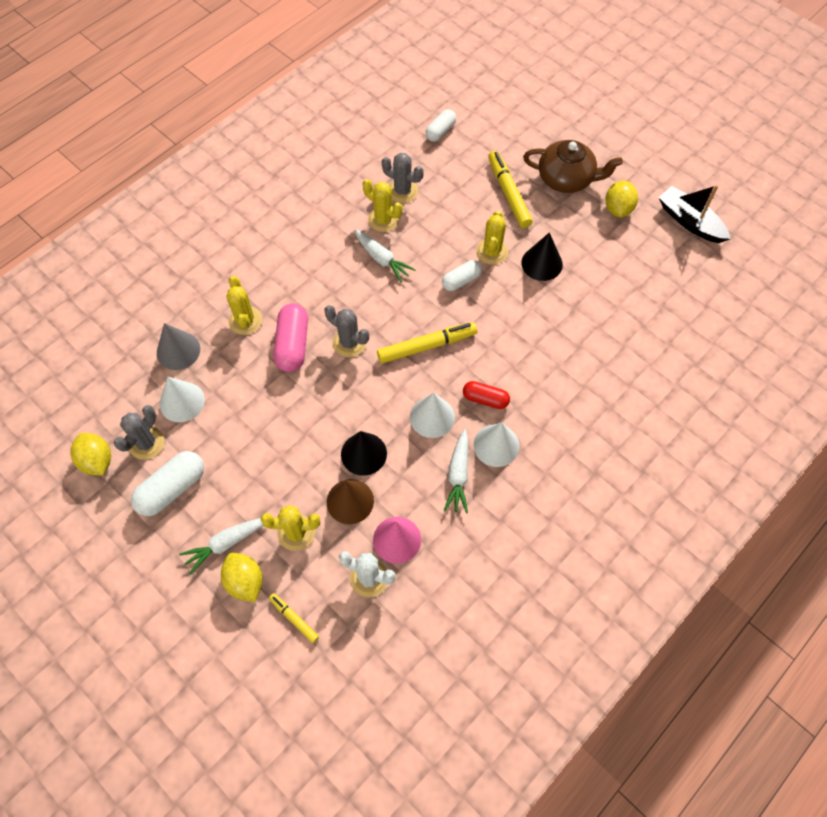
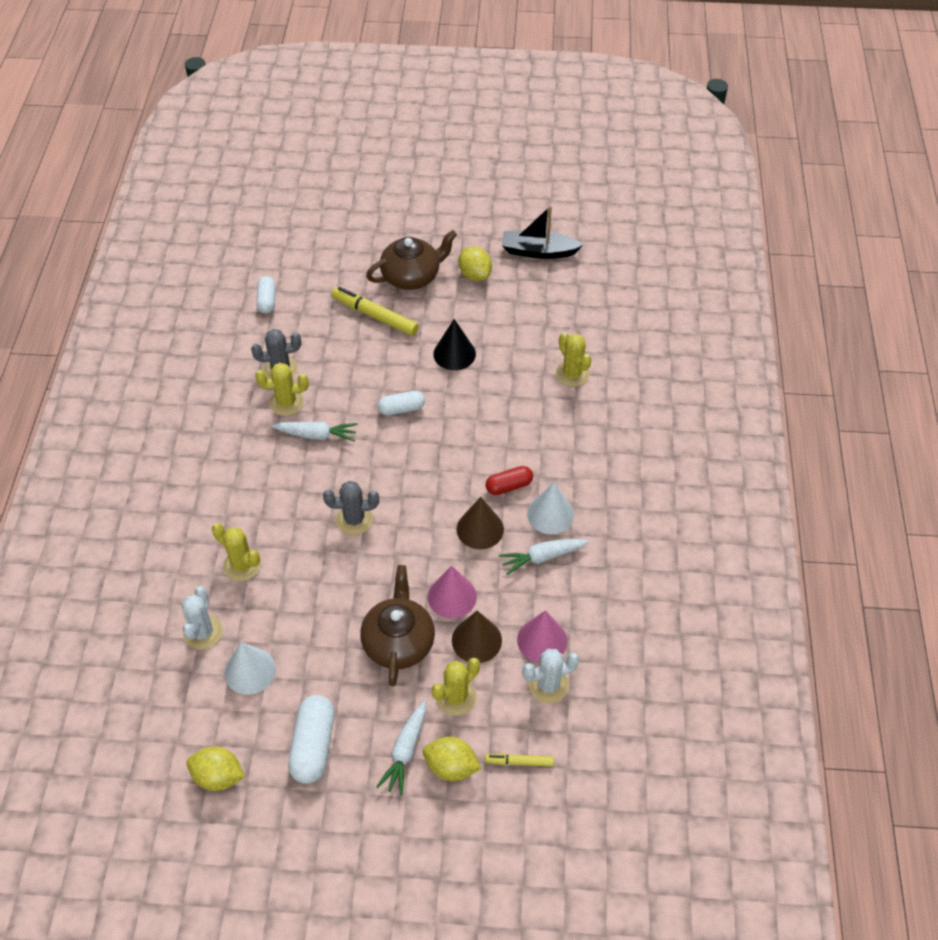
camera: 40 degrees left, 10 degrees down
grey cactus [114,405,164,460] -> none
grey cone [157,323,200,370] -> white cactus [182,587,223,650]
pink capsule [274,303,308,372] -> none
black cone [341,431,387,476] -> pink cone [428,566,477,618]
yellow marker [377,322,477,364] -> none
white cone [410,392,455,438] -> brown cone [457,497,504,549]
white capsule [442,260,482,291] -> white capsule turned 60 degrees clockwise [378,391,425,416]
white carrot [443,429,468,514] -> white carrot turned 105 degrees clockwise [499,539,589,575]
yellow cactus [476,211,508,265] -> yellow cactus moved to [555,332,592,387]
none -> brown teapot [360,565,435,686]

